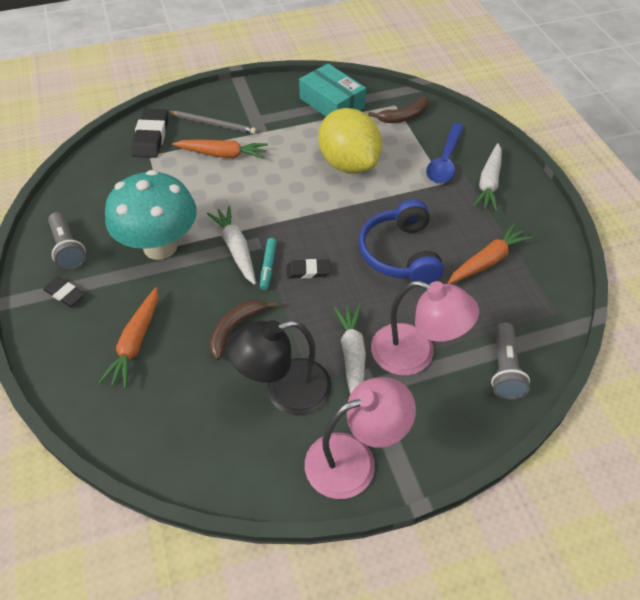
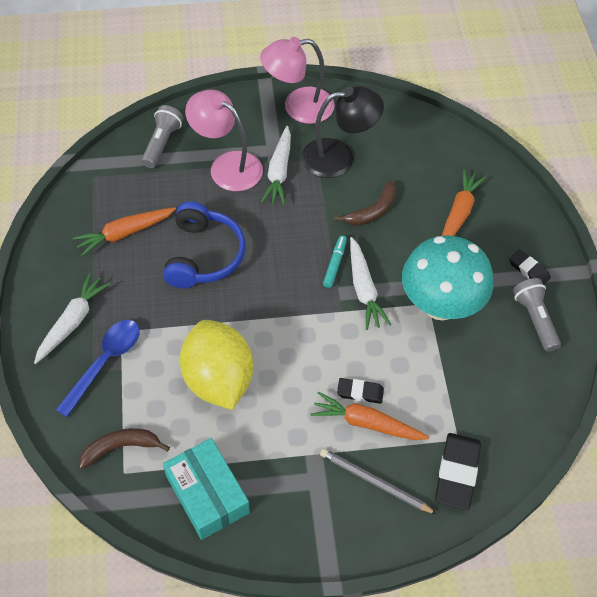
camera: 170 degrees left, 5 degrees up
black eraser [287,259,331,279] -> black eraser moved to [337,378,384,404]

